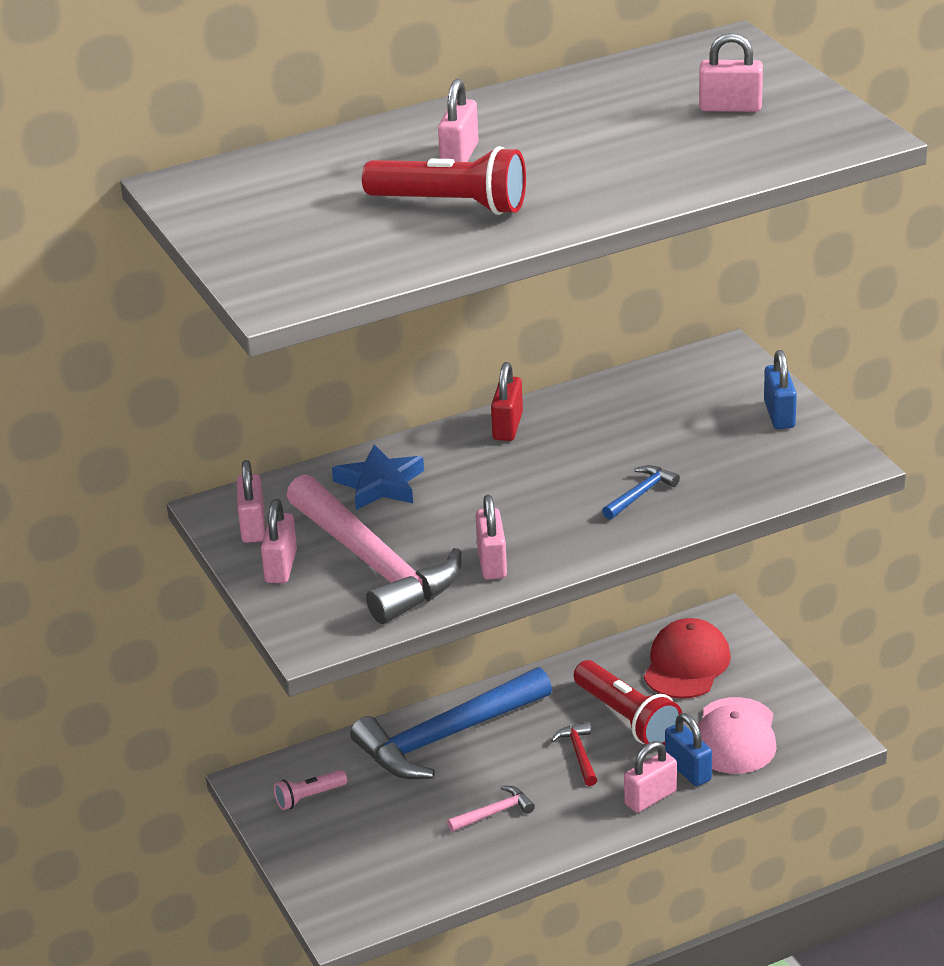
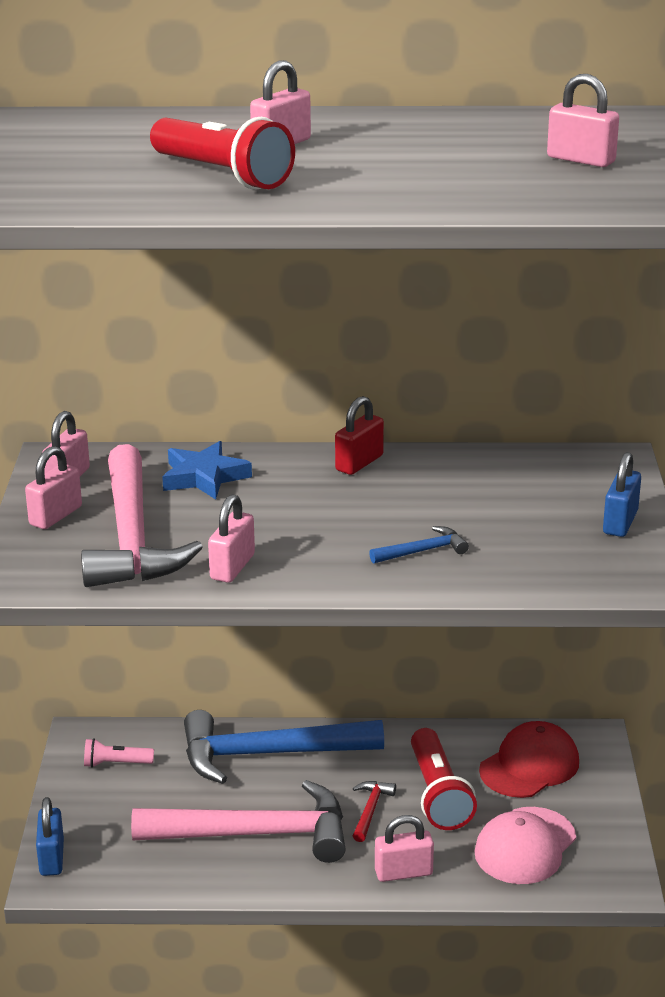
camera: 25 degrees right, 5 degrees down
pink hammer [447,786,535,832] -> pink hammer [131,780,346,863], size x2.45
blue padlock [665,713,712,786] -> blue padlock moved to [36,797,64,876]

